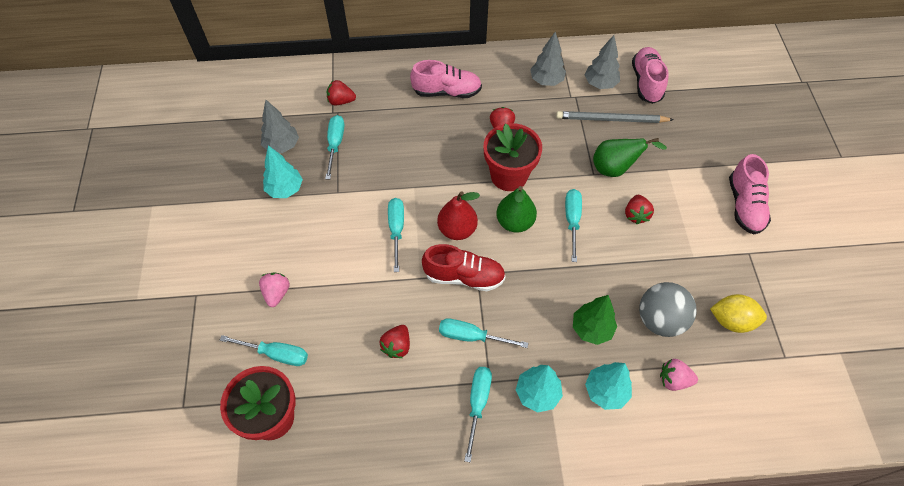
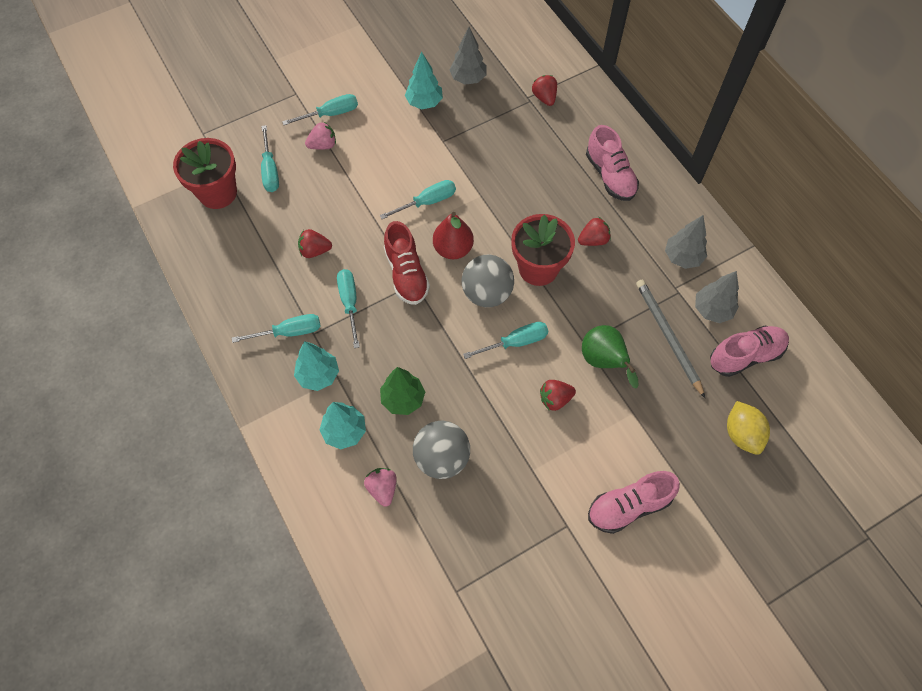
camera: 65 degrees right, 5 degrees up
turquoise screwdriver [325,115,344,179] -> turquoise screwdriver moved to [282,94,358,125]
green pear [496,186,537,233] -> grey ball [461,255,514,307]
yellow lemon [710,294,767,333] -> yellow lemon moved to [727,401,770,455]

